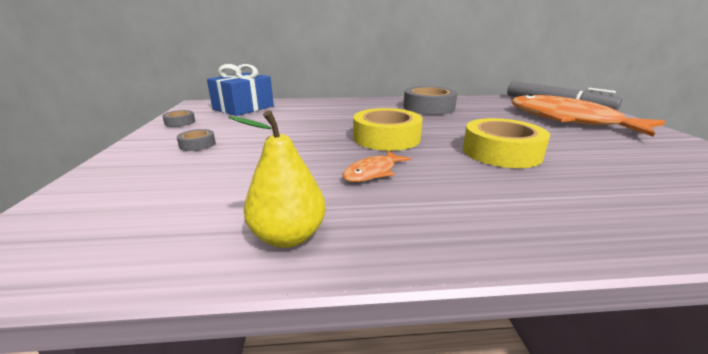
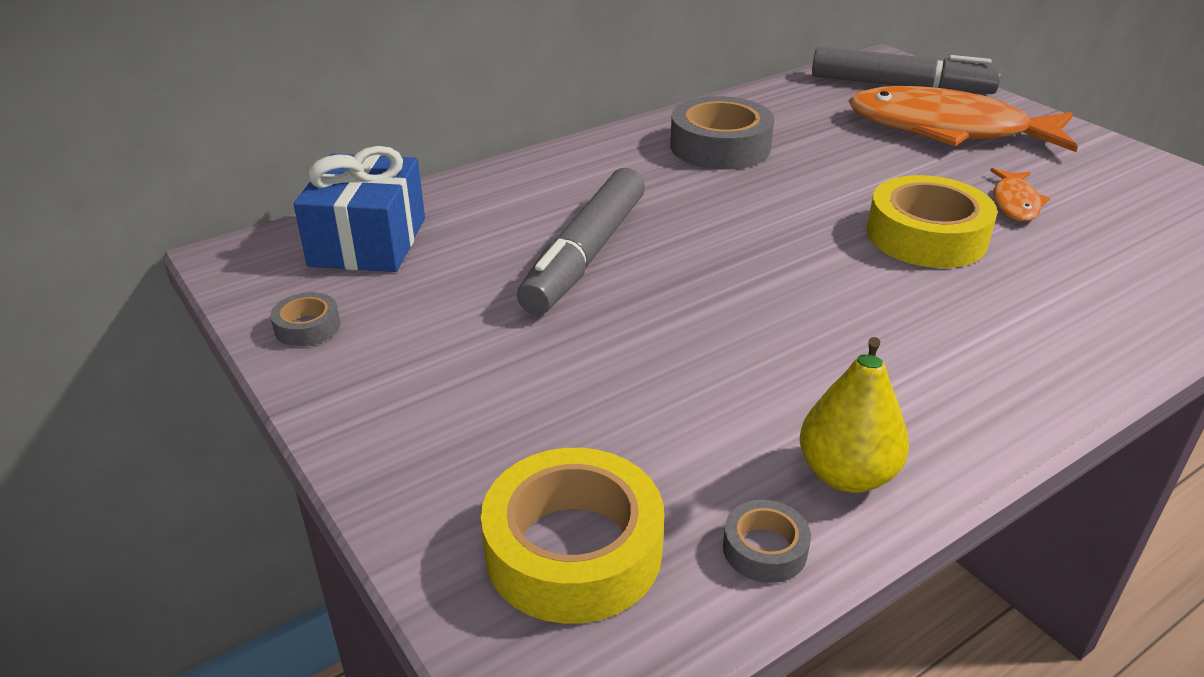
camera: 30 degrees left, 10 degrees up
grey tape [177,129,216,151] -> grey tape moved to [723,500,811,583]
orange fish [343,151,411,182] -> orange fish moved to [990,168,1050,221]
yellow tape [353,108,423,151] -> yellow tape moved to [481,448,664,624]
none -> grey marker [517,168,645,315]

